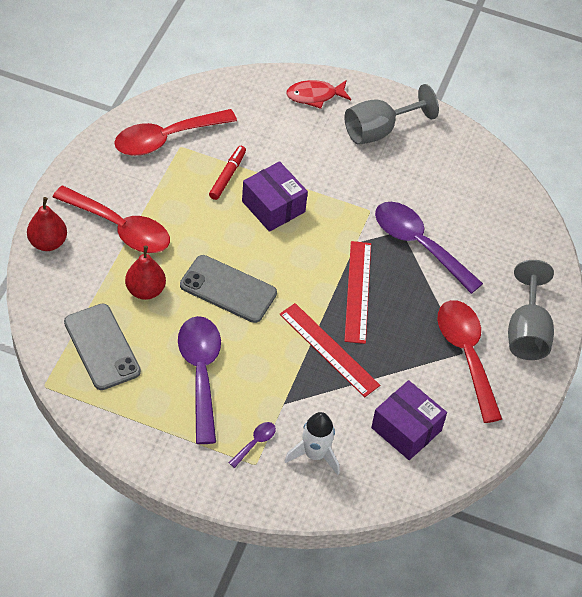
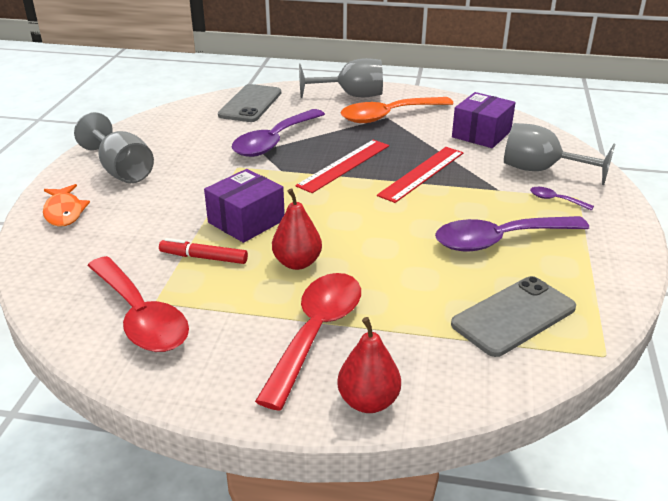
camera: 95 degrees left, 20 degrees down
red pear [125,245,166,300] -> red pear moved to [272,188,322,270]
grey phone [180,255,277,323] -> grey phone moved to [218,84,281,122]
white rocket [284,412,340,475] -> grey goblet [504,123,616,185]
red fish [286,80,351,109] -> orange fish [43,184,90,227]
red ruler [344,241,371,344] -> red ruler turned 45 degrees counterclockwise [295,140,389,193]
red spoon [437,300,502,423] -> orange spoon [341,97,454,123]

